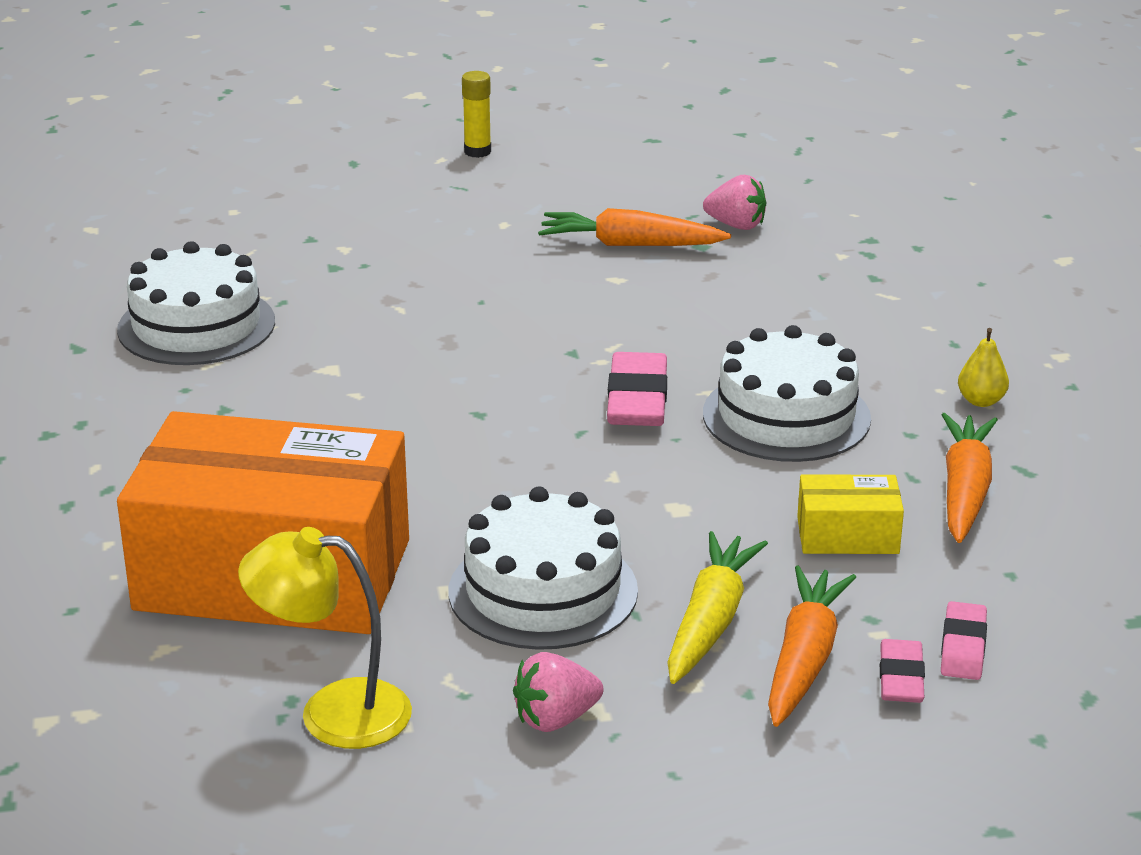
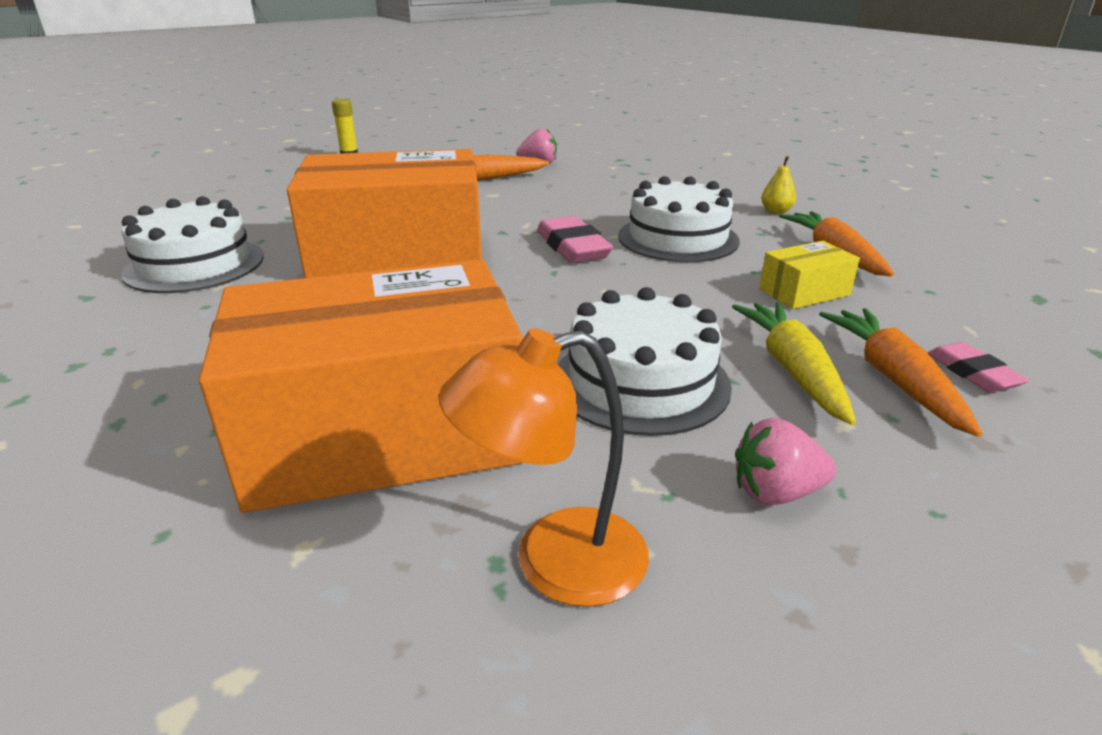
camera: 25 degrees left, 0 degrees up
yellow lamp [238,527,412,749] -> orange lamp [438,328,649,607]
pink strawberry [513,652,603,732] -> pink strawberry turned 45 degrees clockwise [735,418,836,505]
pink eraser [941,601,987,680] -> none
none -> orange box [287,149,482,278]

